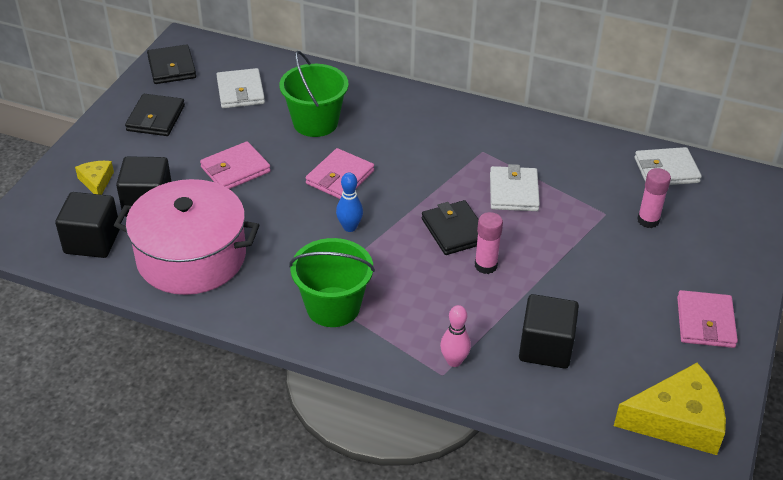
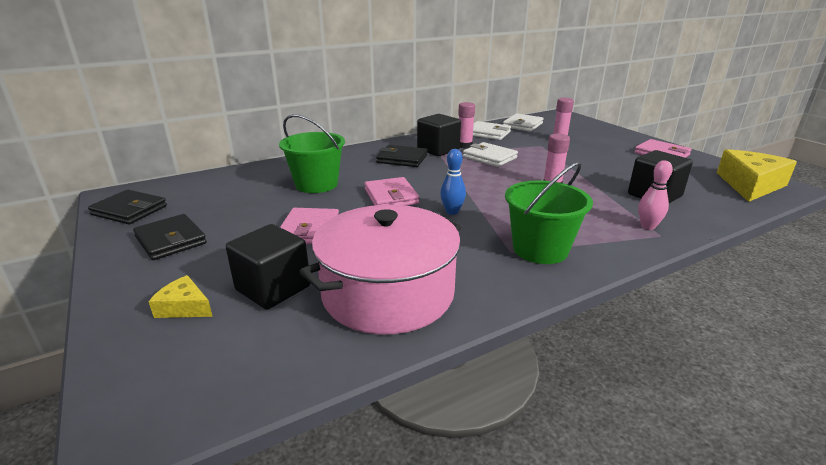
camera: 50 degrees left, 15 degrees down
black cube [55,192,120,258] -> black cube moved to [417,114,461,156]
white wallet [216,68,265,108] -> white wallet moved to [473,121,511,140]
black wallet [422,200,479,255] -> black wallet moved to [376,145,427,167]
none -> pink glue stick [458,102,475,149]

